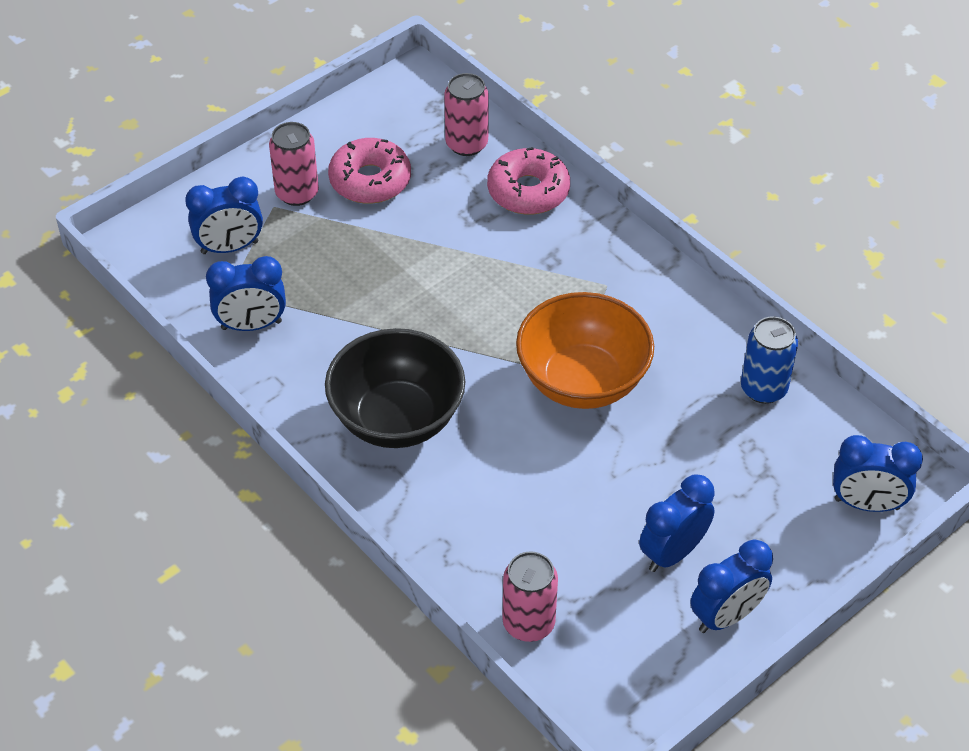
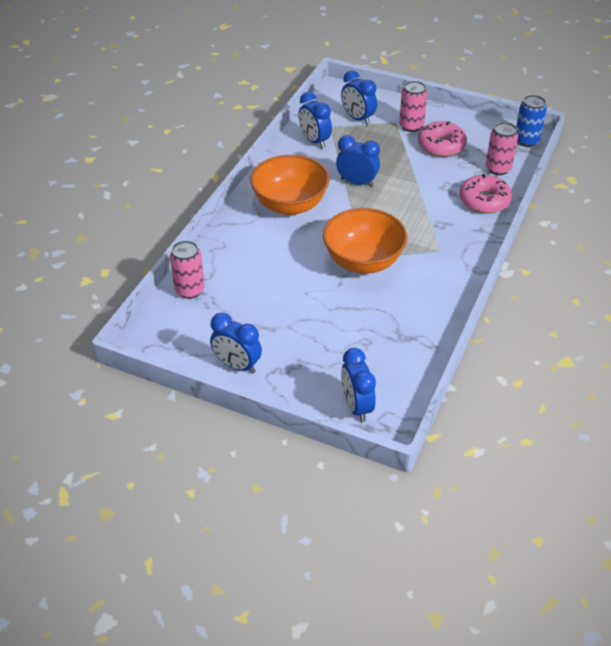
camera: 65 degrees right, 5 degrees down
black bowl [325,328,465,448] -> orange bowl [250,155,329,215]
blue clock [639,475,715,572] -> blue clock moved to [336,135,380,187]
blue can [741,316,798,404] -> blue can moved to [516,95,547,147]

